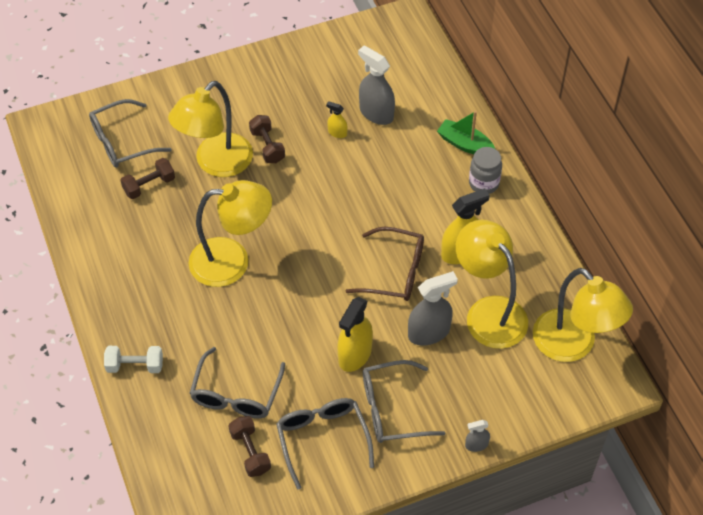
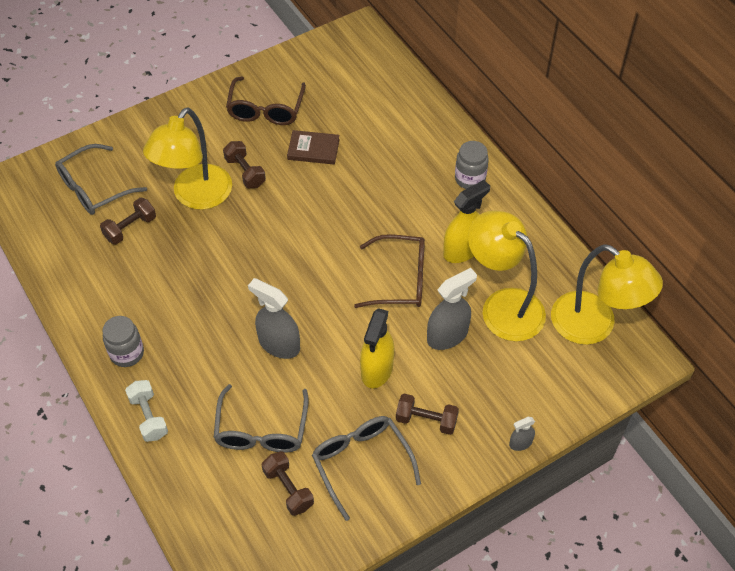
camera: 10 degrees left, 0 degrees up
white dumbbell [104,346,163,373] -> white dumbbell turned 75 degrees clockwise [125,380,168,442]
yellow lamp [189,180,272,287] -> none
yellow spray bottle [326,101,348,138] -> brown book [287,130,340,165]
grey spray bottle [358,45,395,125] -> grey spray bottle moved to [248,278,300,359]
grey glasses [363,360,445,443] -> brown dumbbell [396,394,459,435]
green boat [437,111,495,154] -> none
none -> grey jar [102,316,144,367]
none -> brown glasses [226,77,306,125]

